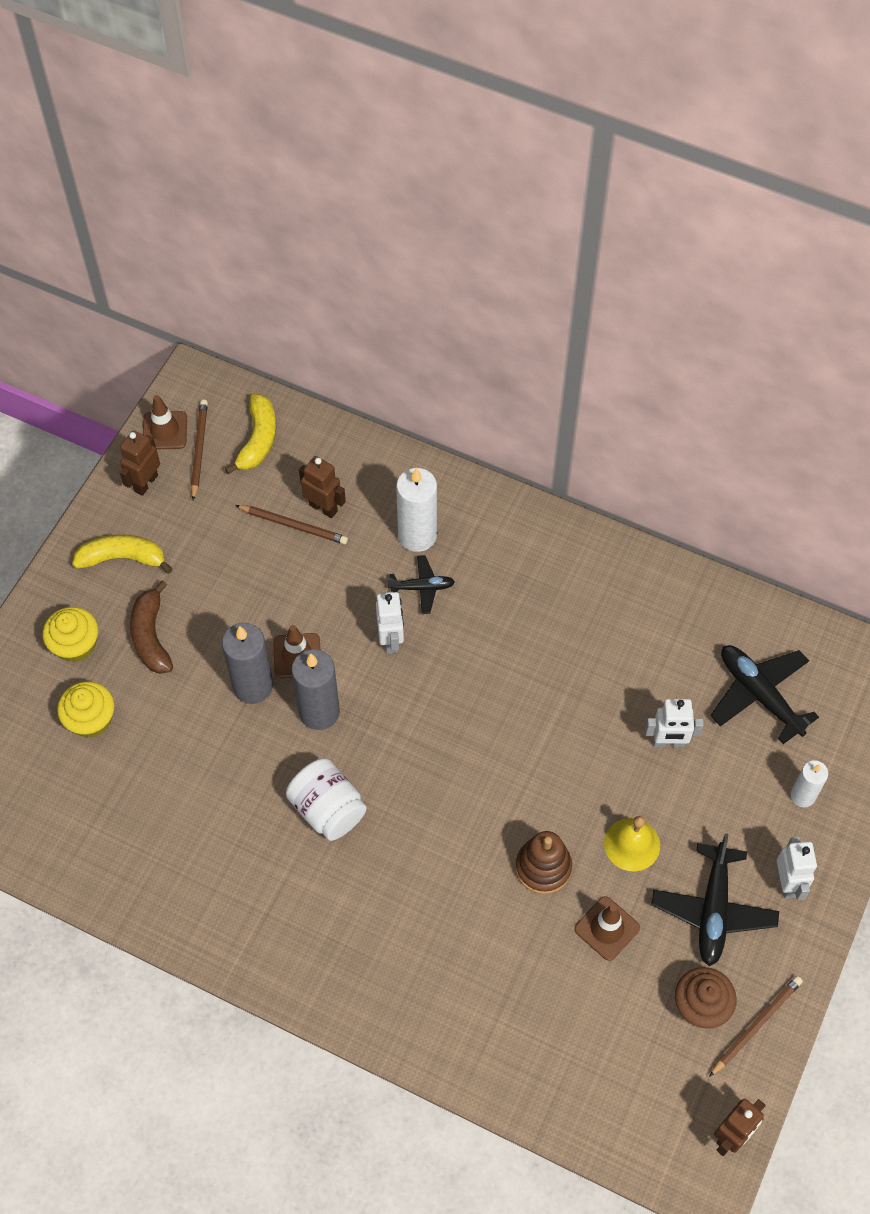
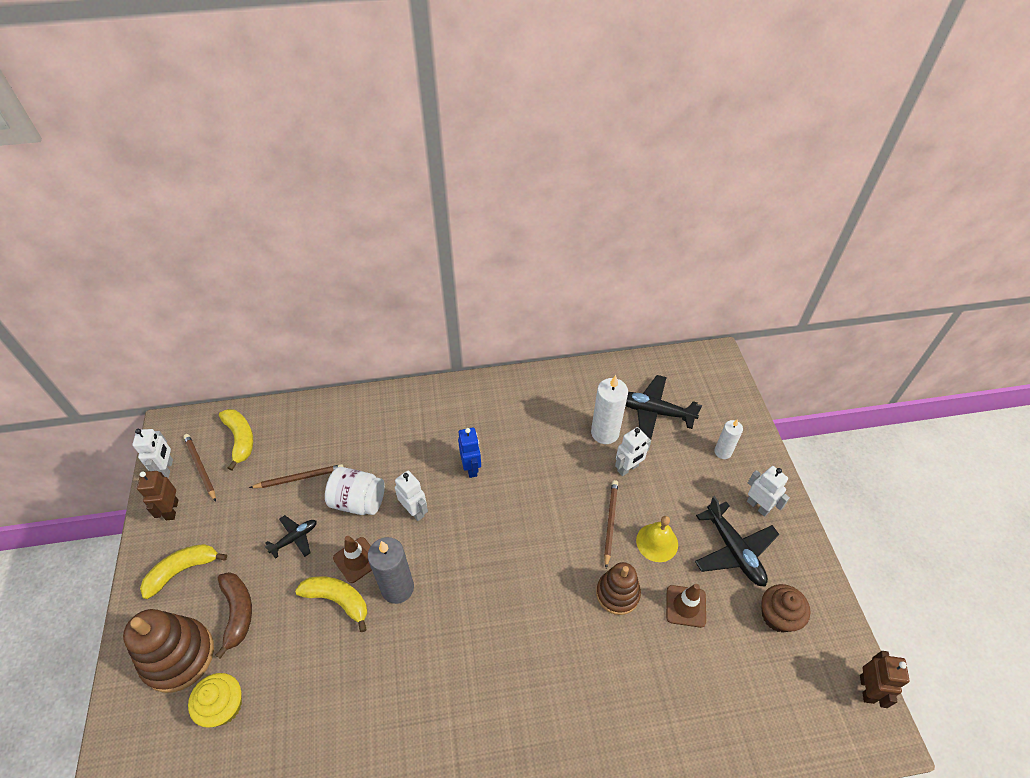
camera: 35 degrees left, 10 degrees down
yellow cupcake [43,607,98,662] -> brown stacking toy [123,609,214,693]
brown banana [130,581,173,674] -> brown banana turned 150 degrees counterclockwise [215,572,252,659]
brown traffic cone [143,395,187,449] -> white robot [132,429,173,478]
grey candle [222,623,273,704] -> yellow banana [295,576,367,632]
white jar [286,758,367,841] -> white jar moved to [325,467,385,515]
brown robot [299,456,346,518] -> none
black plane [388,555,455,614] -> black plane moved to [265,515,317,559]
white candle [396,468,437,552] -> white candle moved to [591,375,628,444]
brown pencil [709,976,803,1077] -> brown pencil moved to [604,480,618,568]
none -> blue robot [458,428,481,478]

